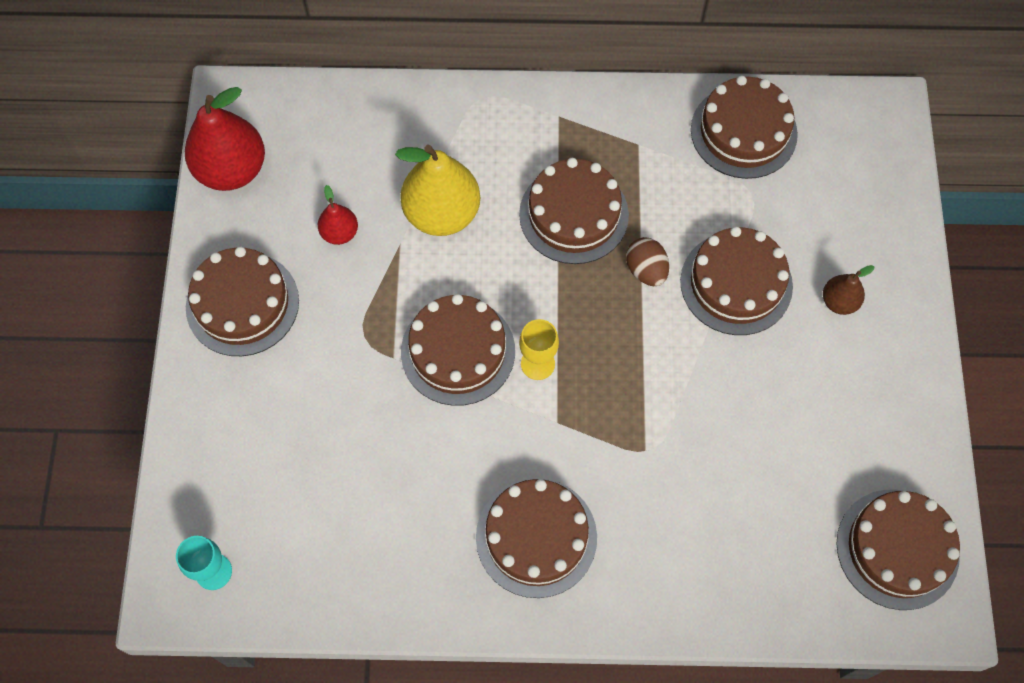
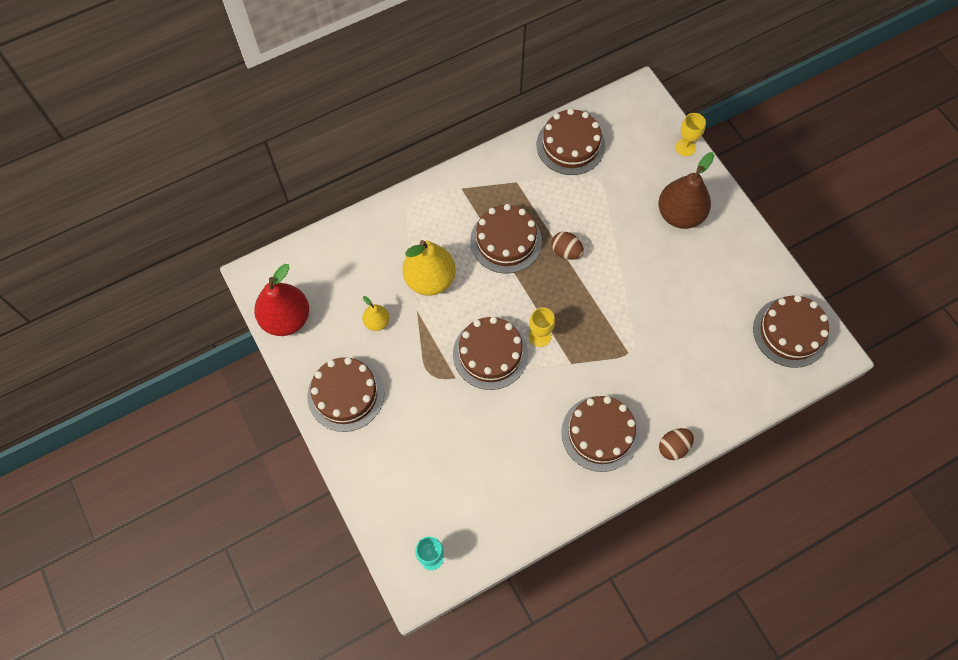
camera: 30 degrees left, 0 degrees up
red pear [318,185,358,245] -> yellow pear [362,296,390,331]
brown cake [680,226,793,335] -> none
brown pear [823,265,875,315] -> brown pear [658,152,714,229], size x1.98
none -> brown egg [659,428,694,460]
none -> yellow goblet [675,113,706,156]

